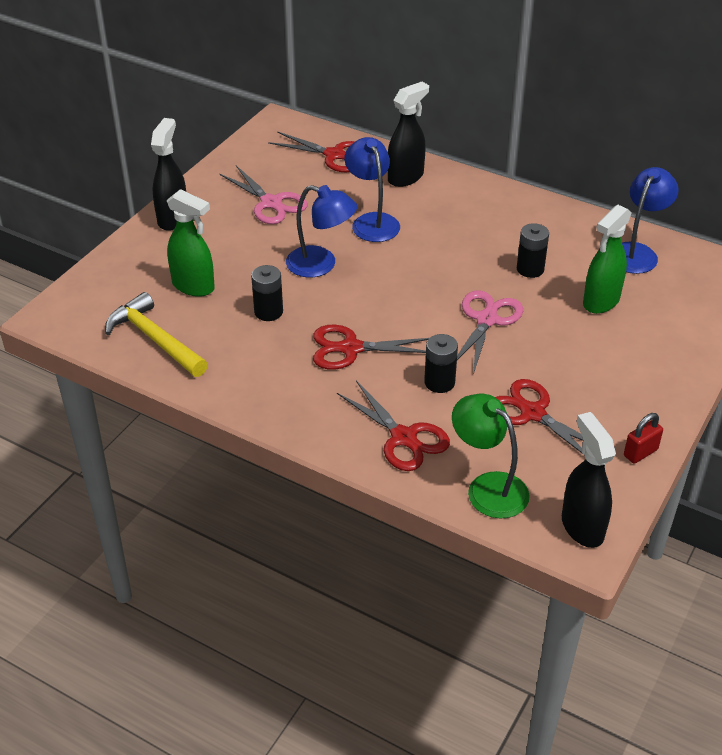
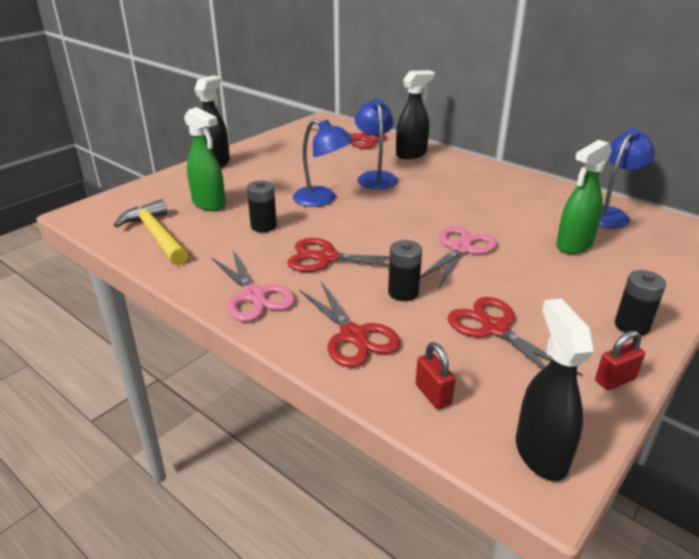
camera: 10 degrees right, 10 degrees down
pink scissors [220,166,308,224] -> pink scissors moved to [211,251,295,322]
green lamp [452,394,530,519] -> red padlock [416,342,455,409]
black battery [517,223,549,278] -> black battery moved to [615,270,666,336]

